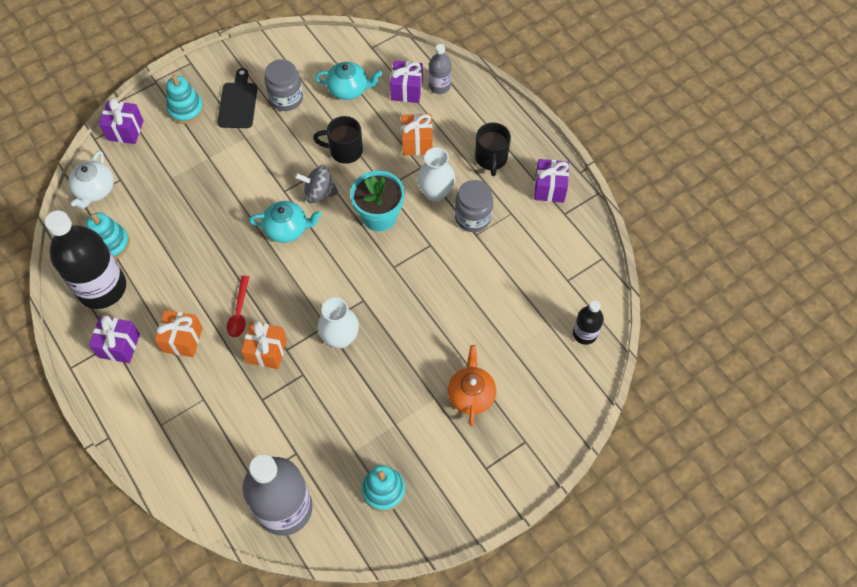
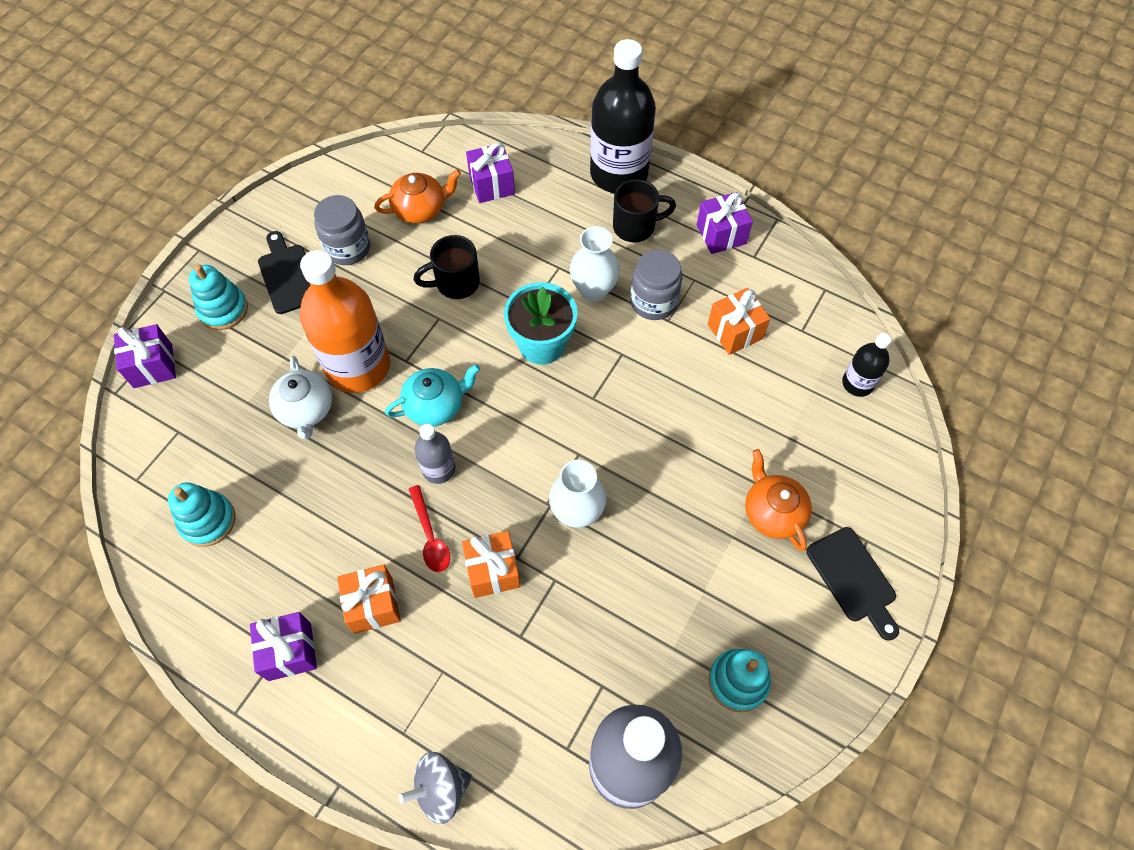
camera: 25 degrees left, 0 degrees up
black bottle [45,210,126,309] -> black bottle moved to [590,39,656,193]
white teapot [69,151,114,209] -> white teapot moved to [269,356,332,439]
grey spinning top [295,165,339,203] -> grey spinning top moved to [398,752,472,824]
turquoise teapot [314,62,382,100] -> orange teapot [374,169,461,223]
orange gift [401,114,433,155] -> orange gift moved to [708,288,770,355]
grey bottle [429,44,451,94] -> grey bottle moved to [415,424,456,484]
black mug [475,123,511,176] -> black mug turned 75 degrees counterclockwise [613,179,676,242]
none -> orange bottle [300,250,390,393]
none -> black cutting board [806,527,899,641]

